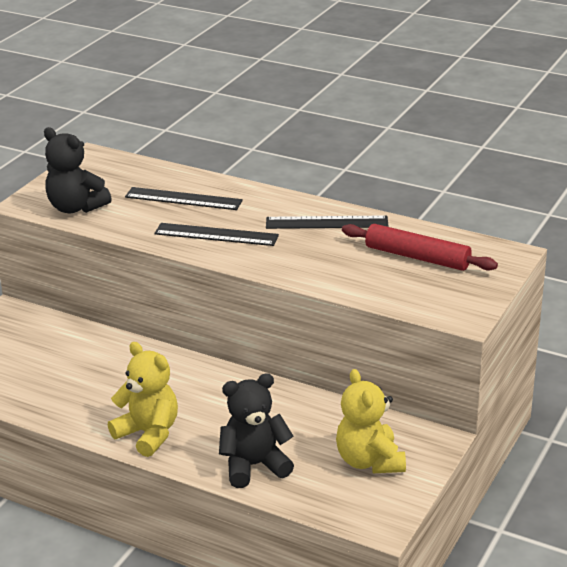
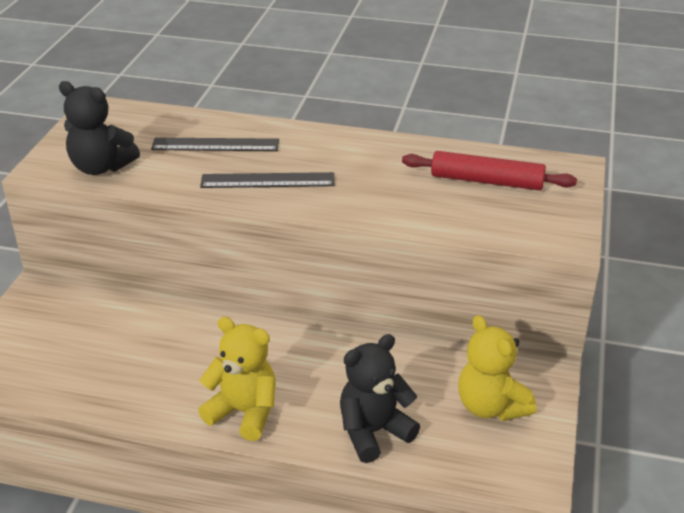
camera: 15 degrees left, 5 degrees up
black ruler [266,215,389,229] -> none

